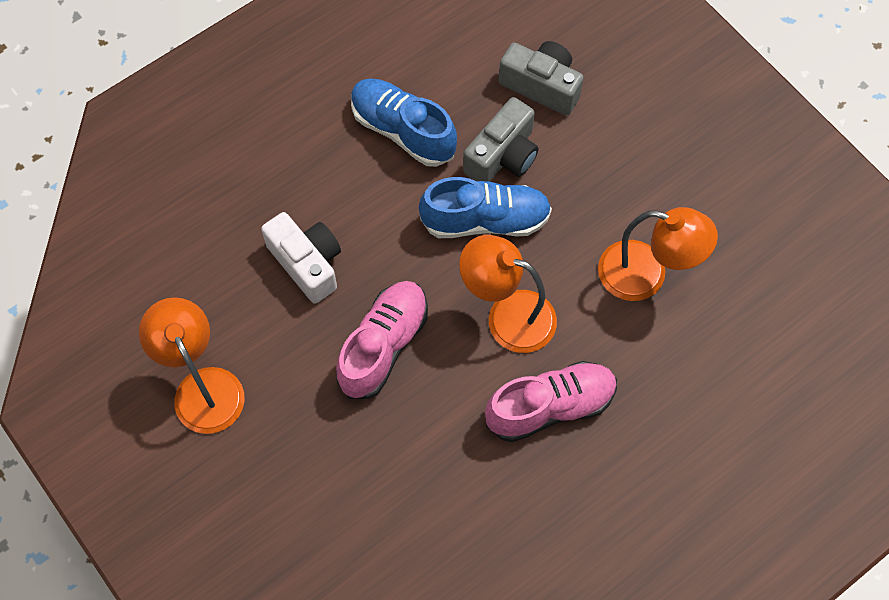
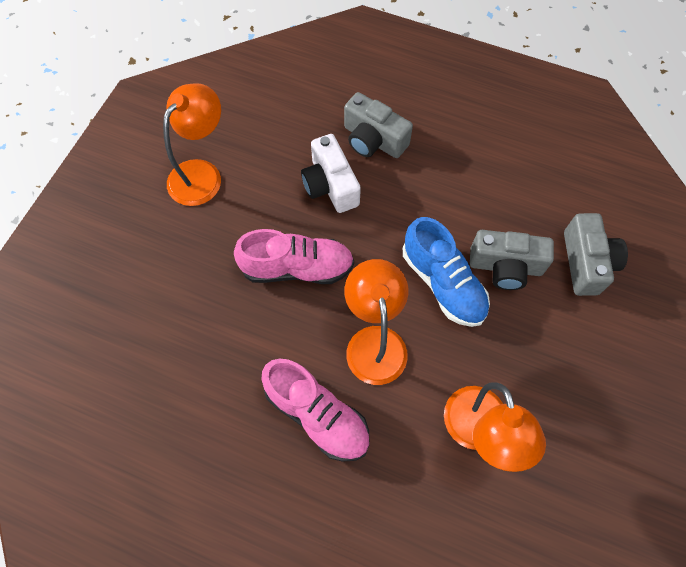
camera: 60 degrees right, 0 degrees up
white camera [261,212,341,304] -> white camera turned 135 degrees clockwise [301,134,361,213]
blue shoe [351,78,457,167] -> none
none -> grey camera [344,92,413,158]

